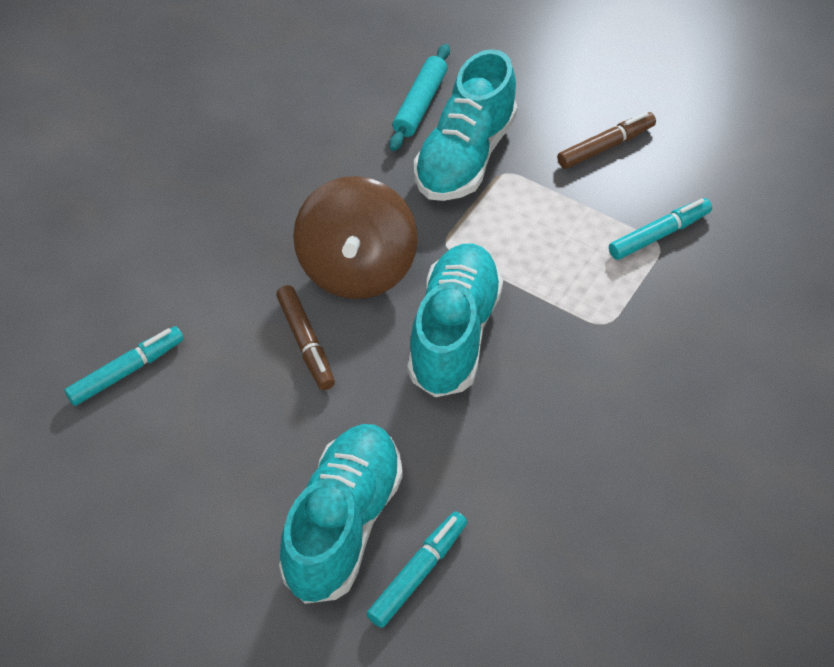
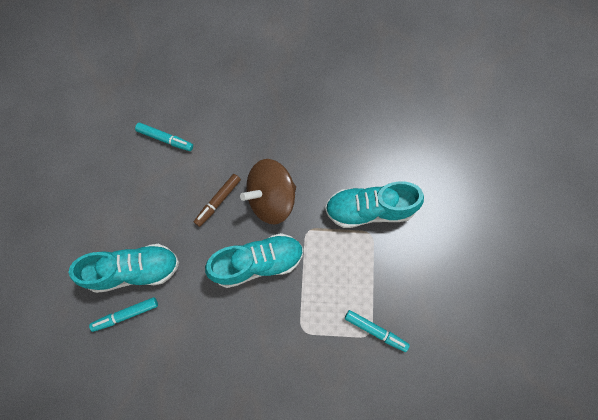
camera: 60 degrees right, 20 degrees up
turquoise marker [367,511,467,628] -> turquoise marker turned 150 degrees clockwise [89,297,158,332]
turquoise rolling pin [389,44,450,151] -> none
brown marker [557,112,656,169] -> none

